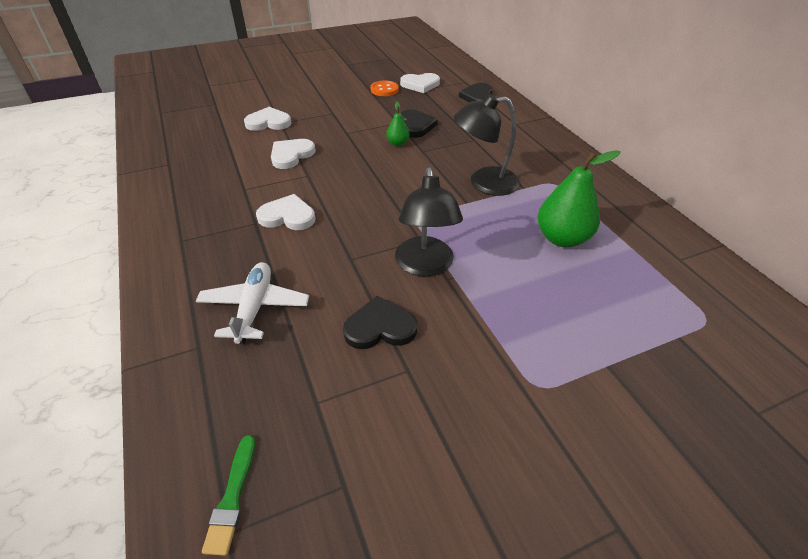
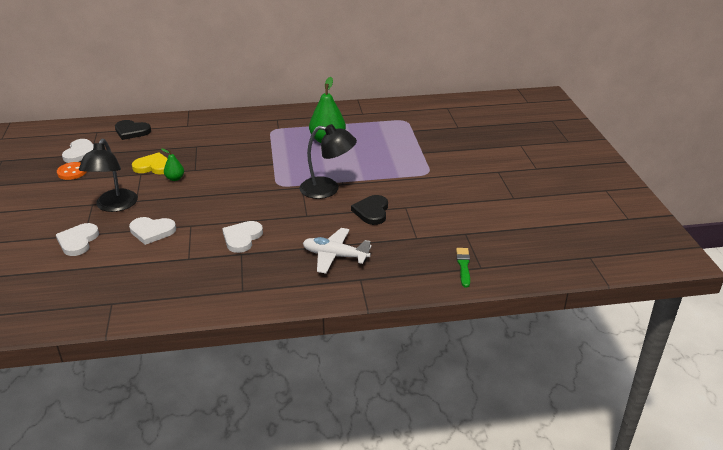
camera: 75 degrees left, 10 degrees down
green brush [202,435,255,556] -> green brush turned 105 degrees counterclockwise [456,248,470,287]
white heart [271,139,316,169] -> white heart turned 45 degrees counterclockwise [129,217,176,245]
black heart [401,109,438,138] -> yellow heart [132,152,168,174]
black lamp [454,95,520,196] -> black lamp moved to [79,139,138,212]

